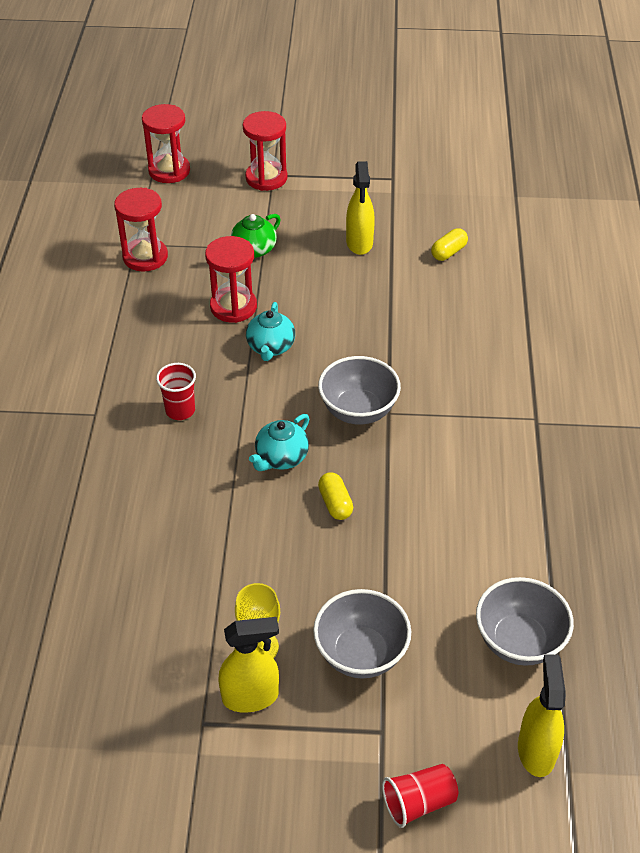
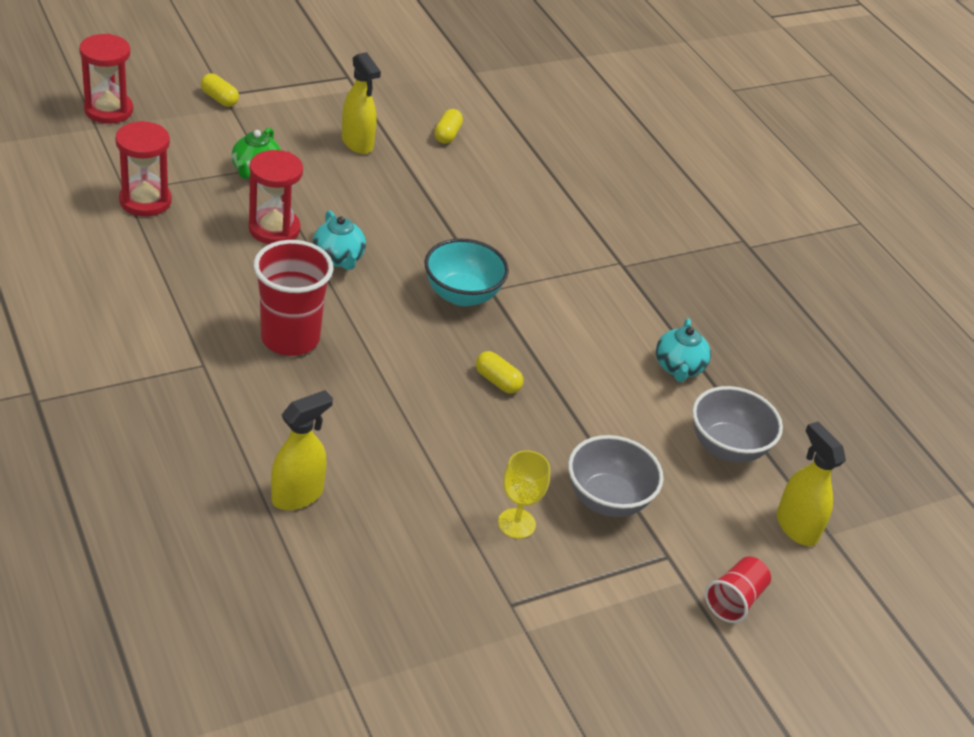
camera: 35 degrees left, 5 degrees down
red cup [156,363,196,420] -> red cup [253,240,334,356], size x1.80
yellow spray bottle [218,617,279,713] -> yellow spray bottle moved to [271,390,333,510]
red hourglass [243,111,288,191] -> yellow capsule [201,73,239,107]
turquoise teapot [249,414,309,471] -> turquoise teapot moved to [656,318,711,382]
grey bowl [318,356,401,425] -> turquoise bowl [424,238,509,306]

